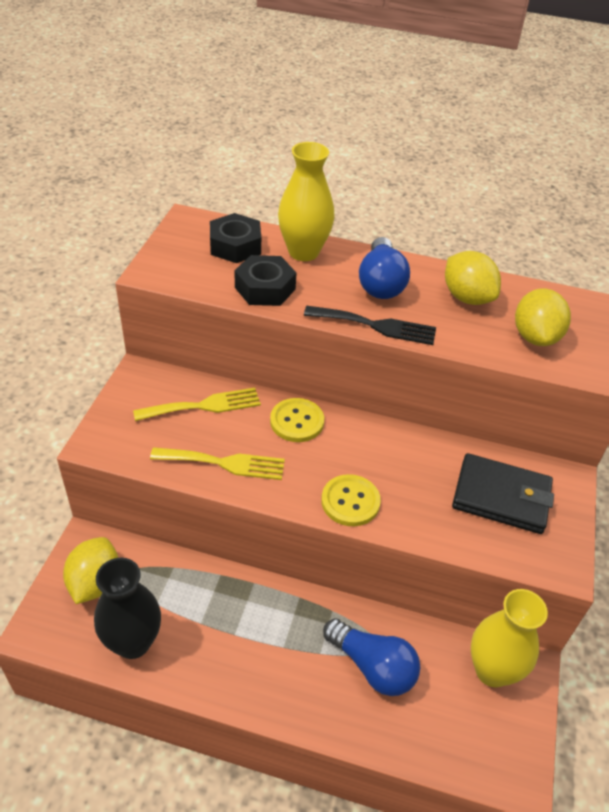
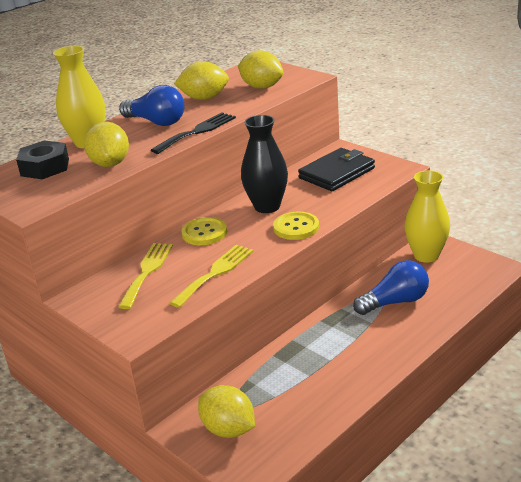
camera: 55 degrees left, 15 degrees down
black vase [94,558,161,659] -> black vase moved to [241,115,288,213]
black nut [235,255,297,306] -> yellow lemon [84,122,129,167]

